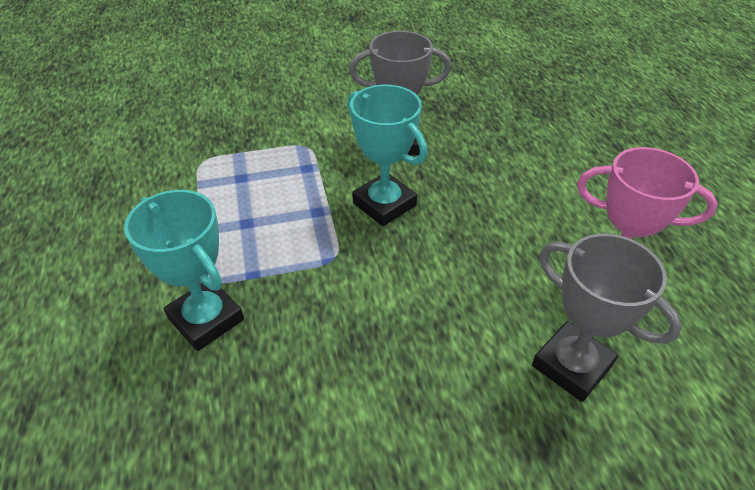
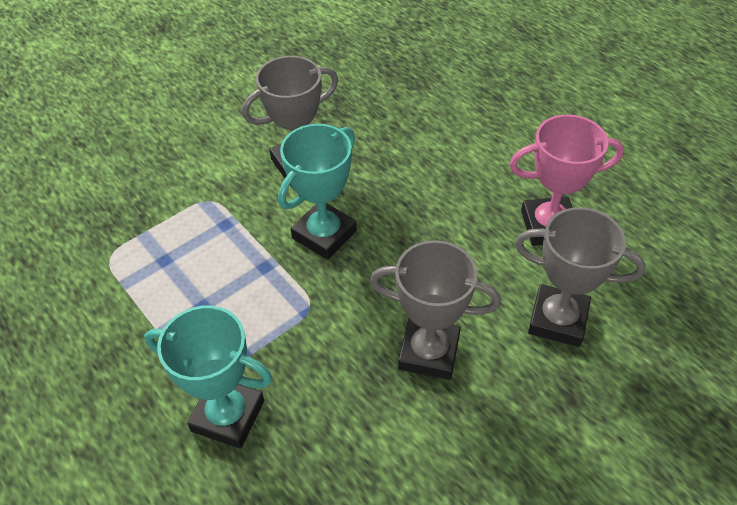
camera: 25 degrees left, 5 degrees up
turquoise trophy [347,85,428,226] -> turquoise trophy turned 75 degrees counterclockwise [278,124,357,260]
none -> grey trophy [370,240,501,380]

